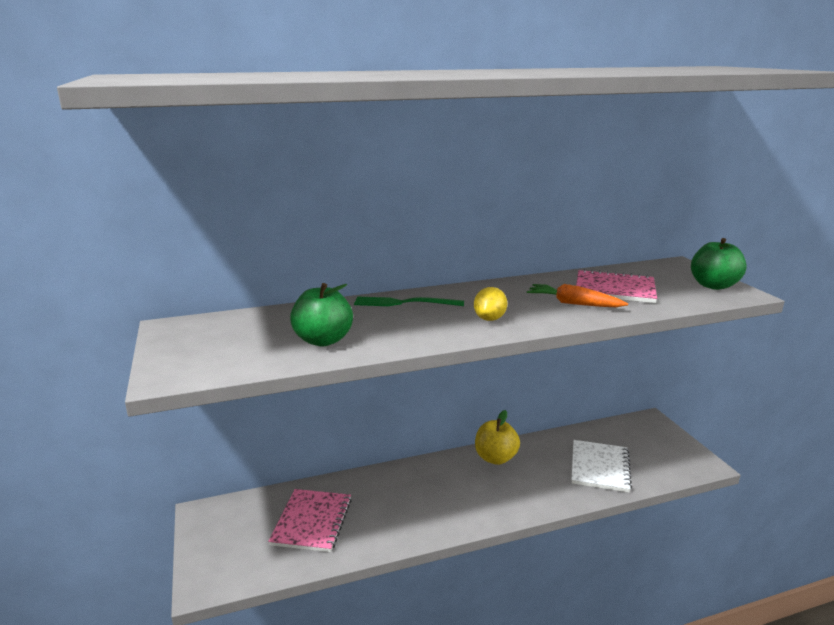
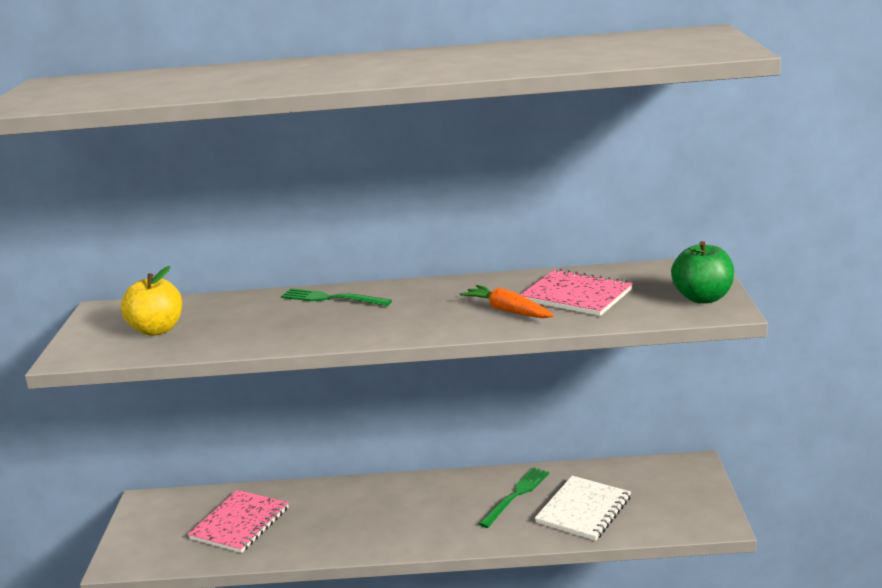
camera: 20 degrees right, 0 degrees up
green apple [290,283,353,346] -> none
yellow lemon [474,287,507,321] -> none
yellow apple [475,410,520,465] -> yellow apple moved to [121,266,182,336]
none -> green fork [479,467,549,528]

